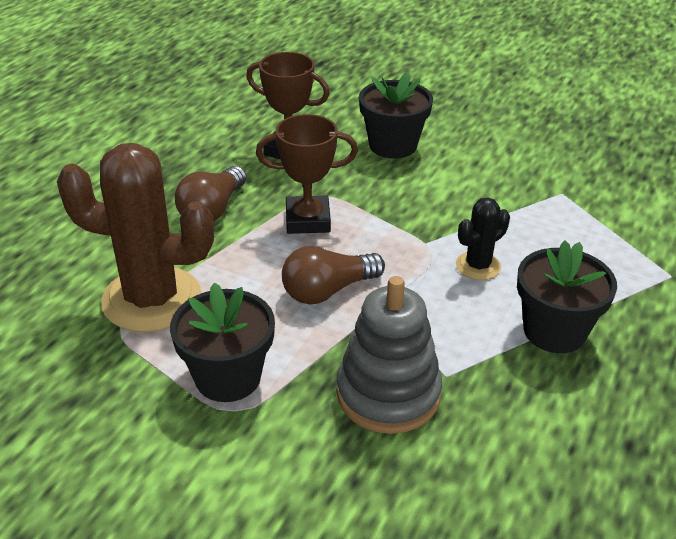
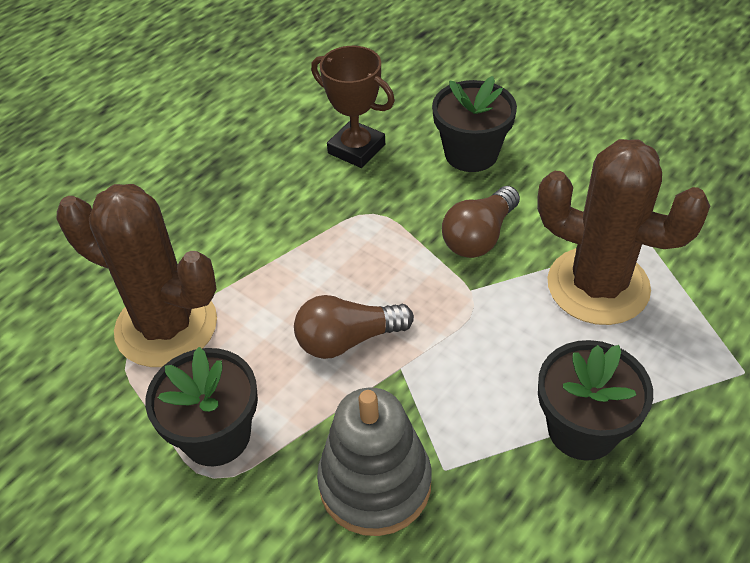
camera: 15 degrees right, 10 degrees up
brown light bulb [175,166,246,221] -> brown light bulb moved to [442,186,520,258]
brown trophy [256,114,358,234] -> none
black cactus [456,197,510,280] -> none
none -> brown cactus [537,139,710,325]

